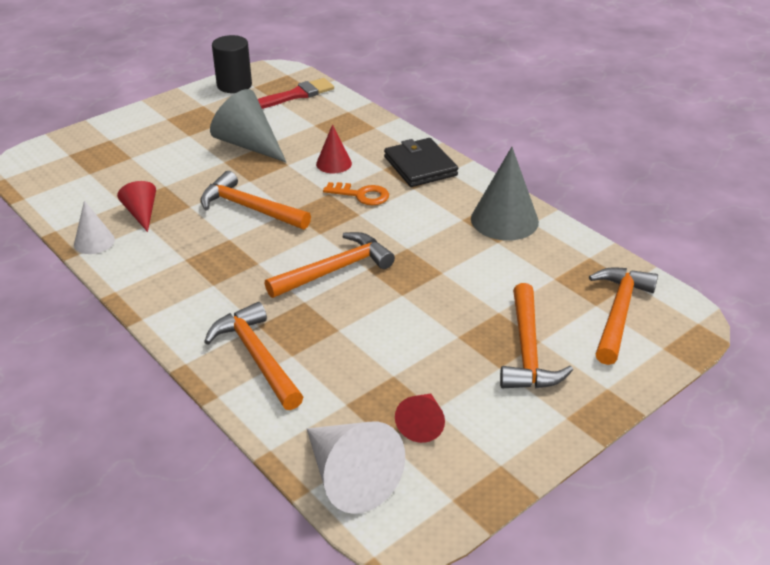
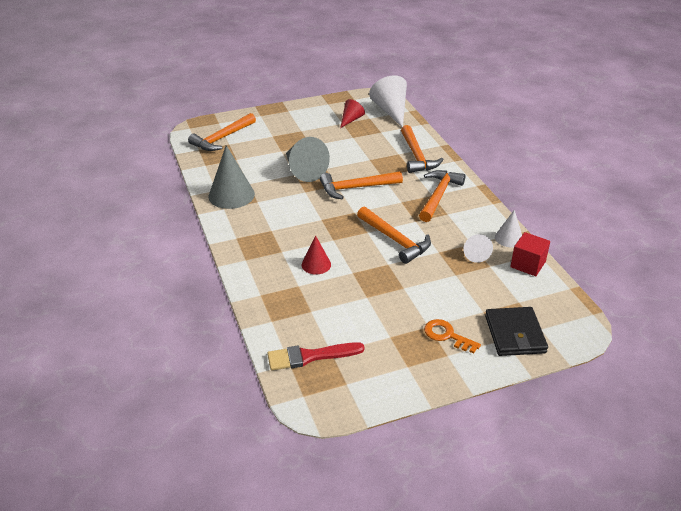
camera: 160 degrees left, 0 degrees up
red cone [117,181,156,232] -> white cone [464,234,493,263]
grey cone [210,89,287,163] -> grey cone moved to [286,137,330,182]
black cylinder [212,35,252,93] -> none
orange key [323,182,389,205] -> orange key moved to [424,319,481,354]
black wallet [384,138,458,187] -> black wallet moved to [485,307,548,356]
orange hammer [500,283,573,388] -> orange hammer moved to [419,170,465,222]
none -> red cube [510,232,550,276]

